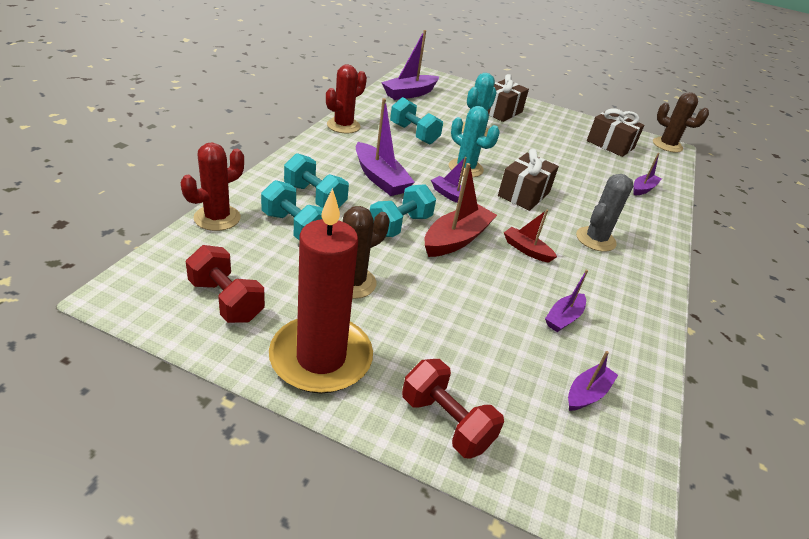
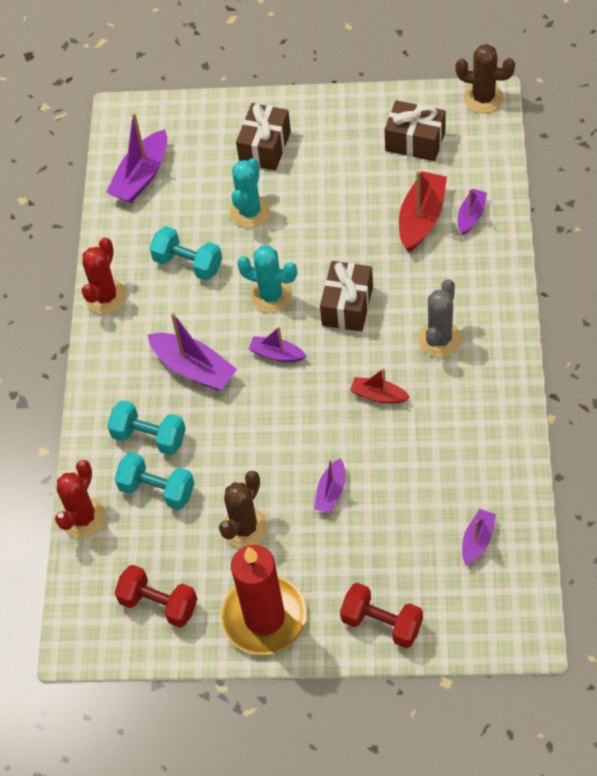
camera: 10 degrees left, 20 degrees up
turquoise dumbbell [370,184,436,237] -> none
red boat [424,163,497,257] -> red boat moved to [399,171,447,252]
purple boat [545,270,588,332] -> purple boat moved to [314,458,345,513]

